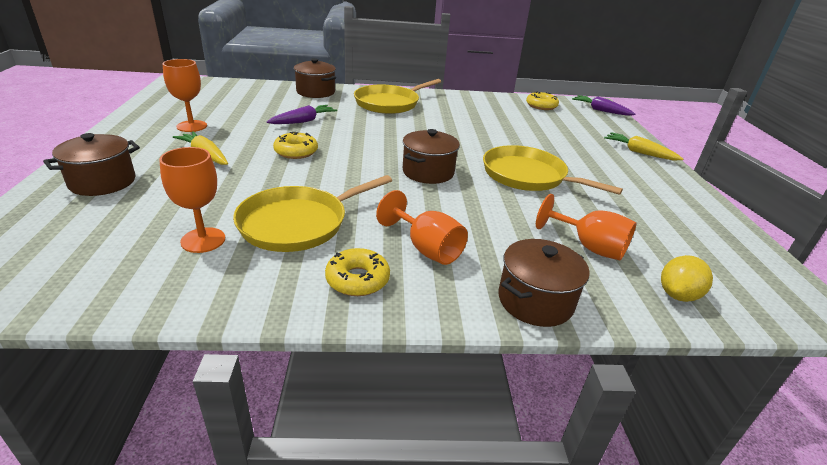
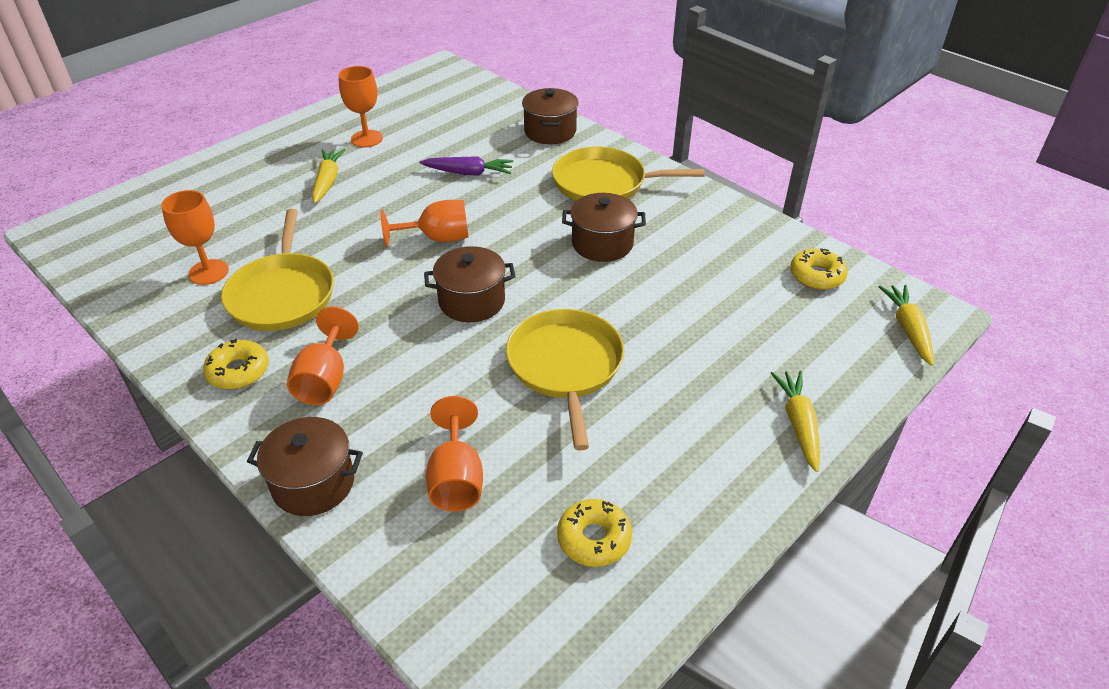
camera: 50 degrees right, 10 degrees up
brown pot [43,133,140,196] -> brown pot moved to [562,193,646,262]
yellow pan [233,175,392,252] -> yellow pan turned 105 degrees counterclockwise [221,209,334,331]
yellow donut [273,132,318,159] -> yellow donut moved to [557,499,632,567]
purple carrot [572,95,635,116] -> yellow carrot [879,285,934,366]
yellow lemon [661,255,713,302] -> none
none -> orange goblet [380,200,469,247]

